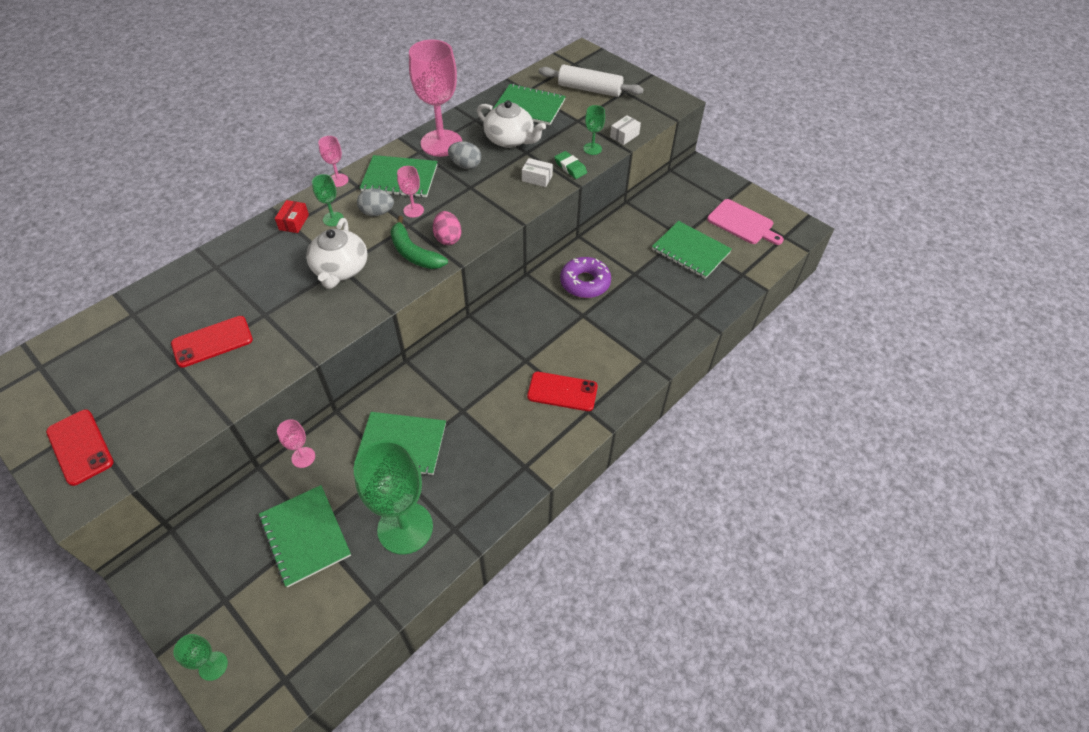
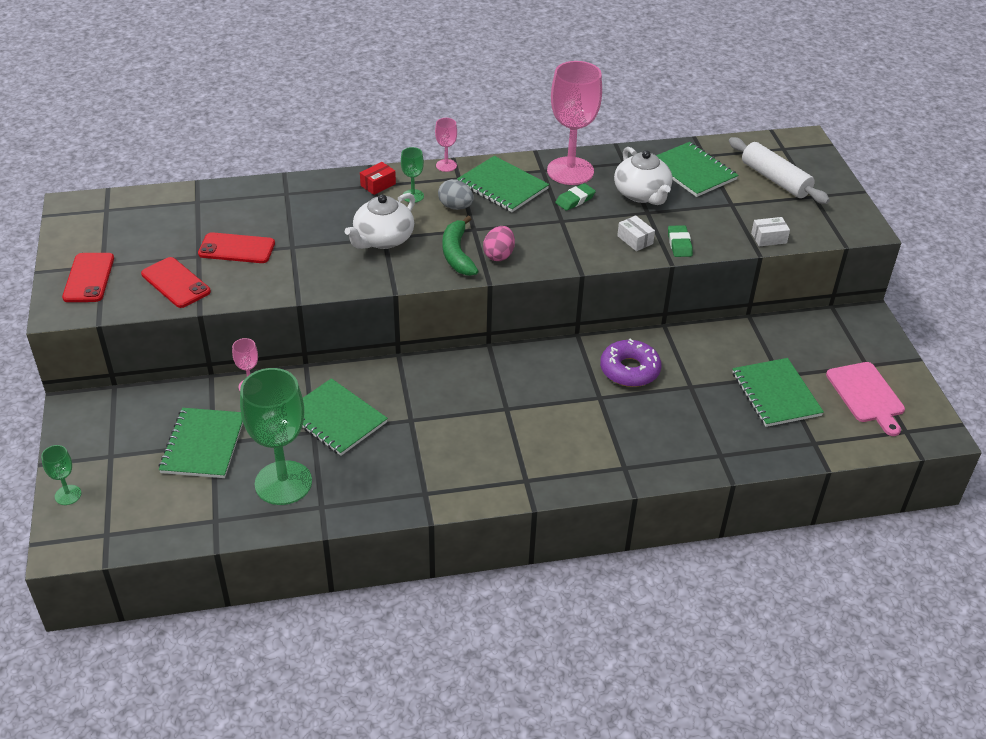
camera: 35 degrees right, 10 degrees down
pink goblet [397,166,424,218] -> none
grey egg [448,141,481,169] -> green eraser [555,183,596,211]
red phone [527,372,598,411] -> red phone moved to [141,257,211,308]
green goblet [583,105,605,155] -> none

